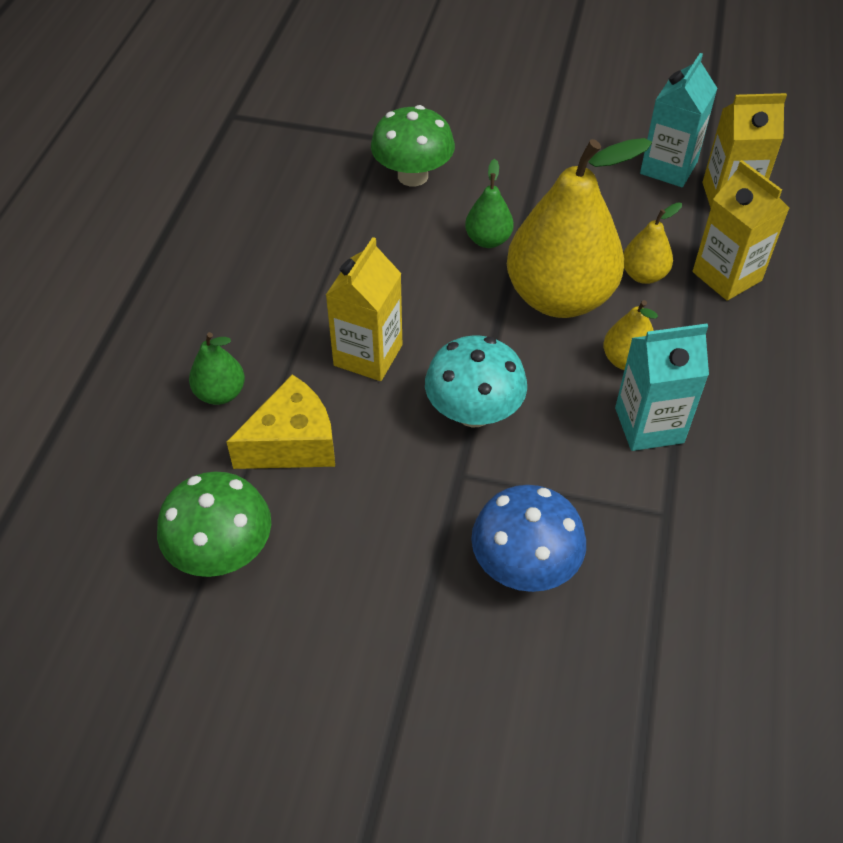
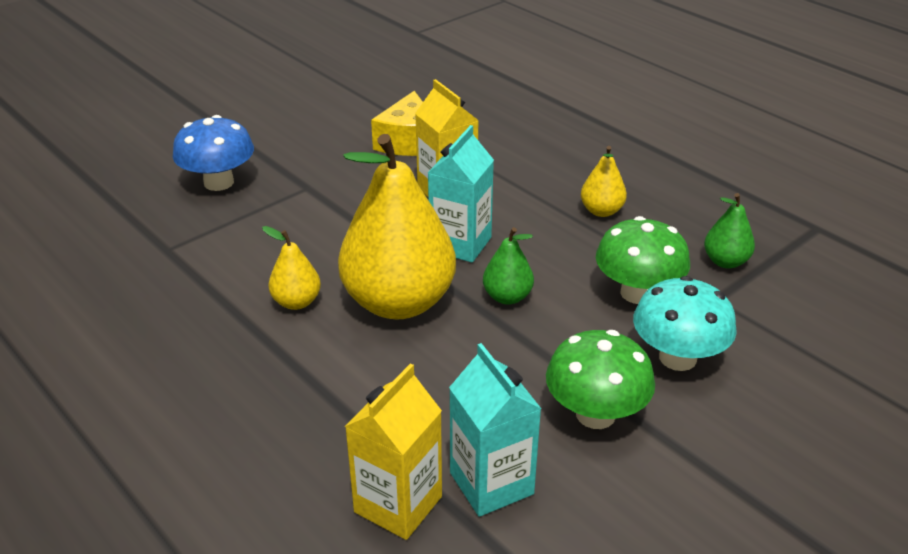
camera: 125 degrees right, 15 degrees down
green mushroom [157,471,271,577] -> green mushroom moved to [546,330,655,429]
green pear [189,332,245,405] -> green pear moved to [704,193,755,269]
turquoise mushroom [425,336,527,428] -> turquoise mushroom moved to [633,276,737,371]
turquoise carton [615,324,709,451] -> turquoise carton moved to [428,125,494,262]
yellow pear [623,202,682,284] -> yellow pear moved to [581,146,627,217]
yellow carton [693,160,789,301] -> none

